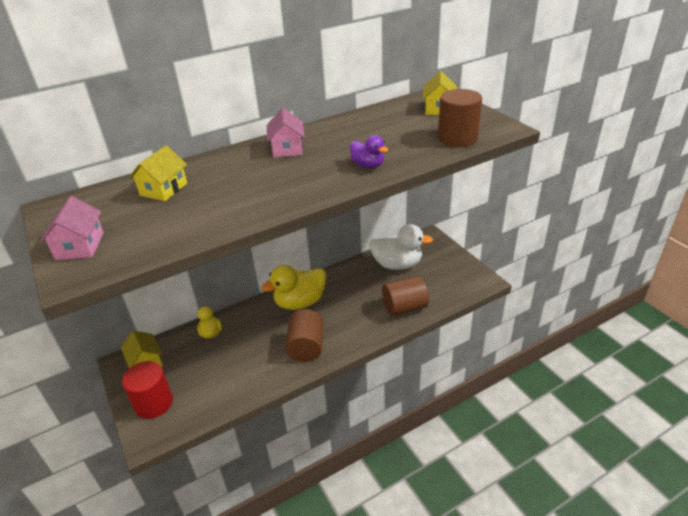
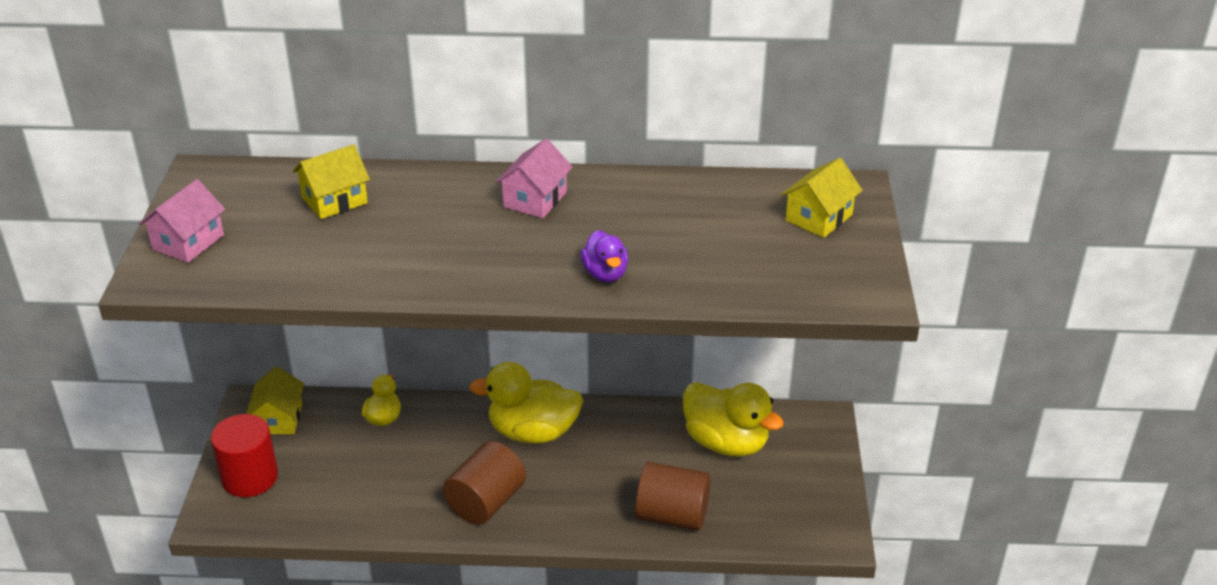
camera: 30 degrees right, 0 degrees up
white duck [369,224,433,270] -> yellow duck [683,382,784,457]
brown cylinder [438,89,482,147] -> none

